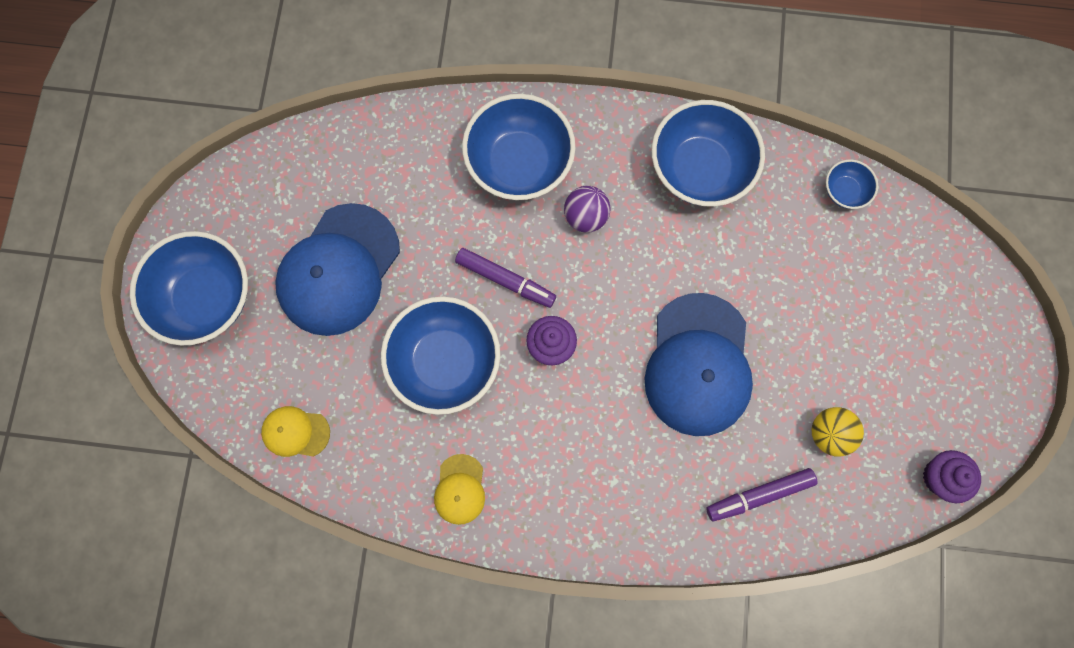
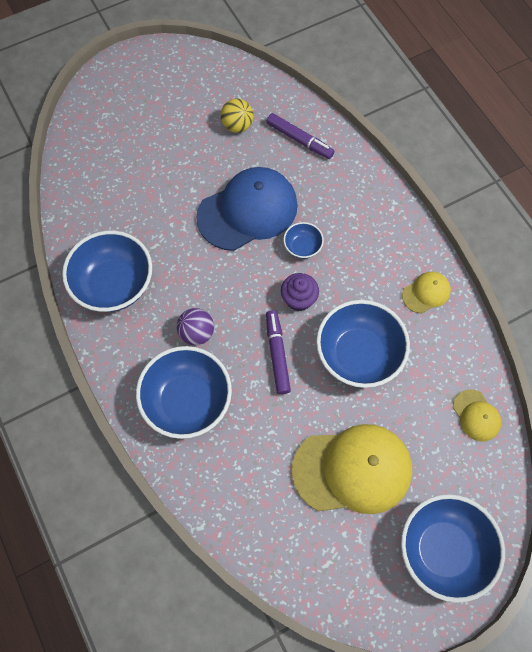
camera: 125 degrees left, 10 degrees down
blue cap [275,203,400,336] -> yellow cap [292,424,412,514]
blue bowl [826,160,878,209] -> blue bowl moved to [283,222,324,259]
purple cupcake [923,450,981,503] -> none

